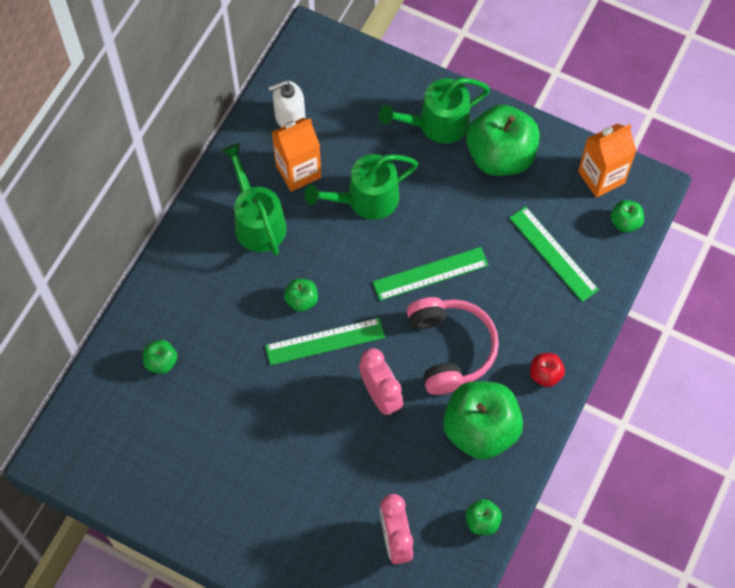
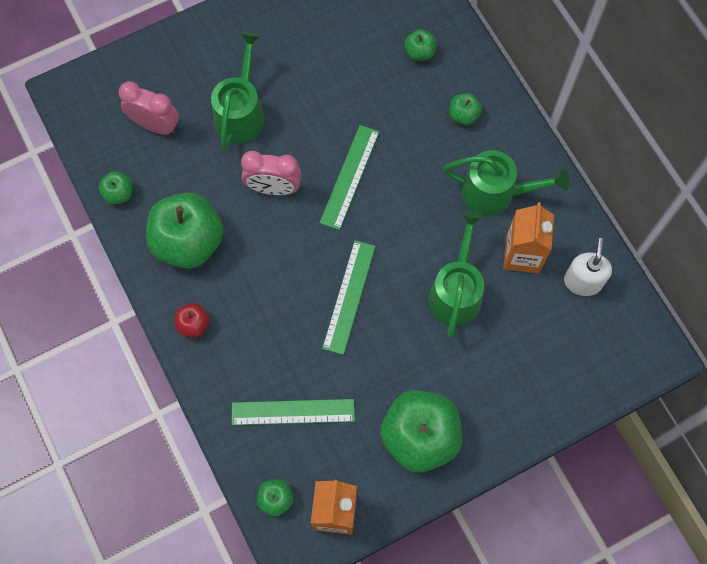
camera: 125 degrees right, 5 degrees up
green apple [284,279,318,312] -> green apple moved to [449,93,482,125]
green watering can [379,78,490,144] -> green watering can moved to [211,32,264,148]
pink headphones [407,297,499,395] -> none

